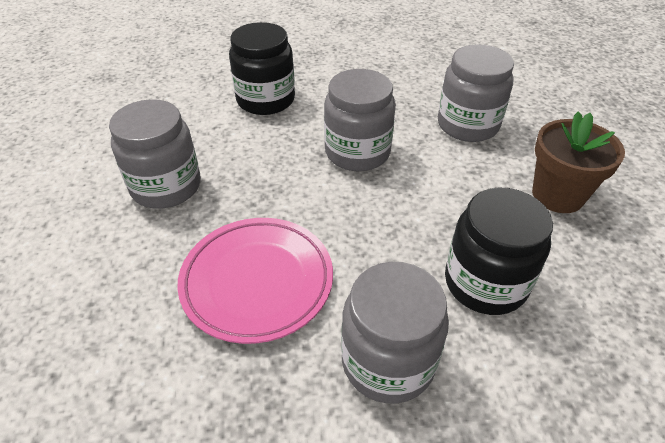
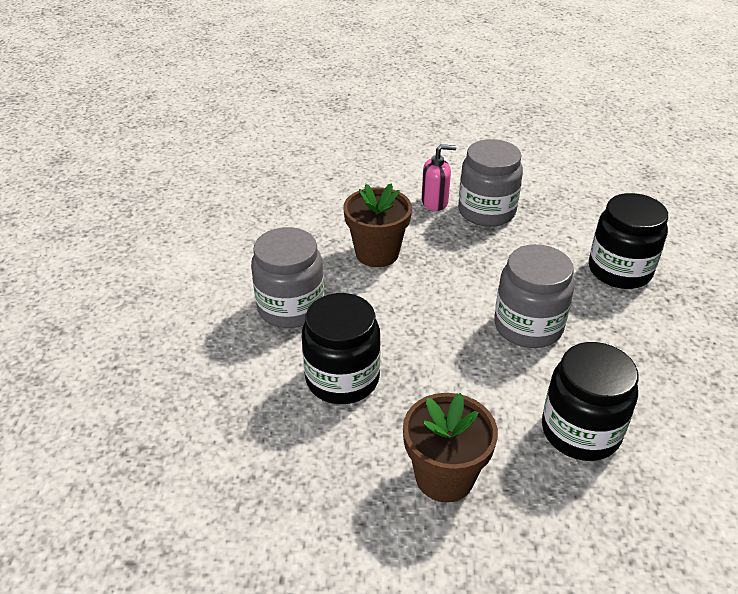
camera: 100 degrees right, 5 degrees down
pink plate [177,218,333,344] -> brown flower pot [343,183,412,267]
grey jar [438,44,514,142] -> black jar [542,342,638,461]
none -> pink soap dispenser [421,144,456,211]

